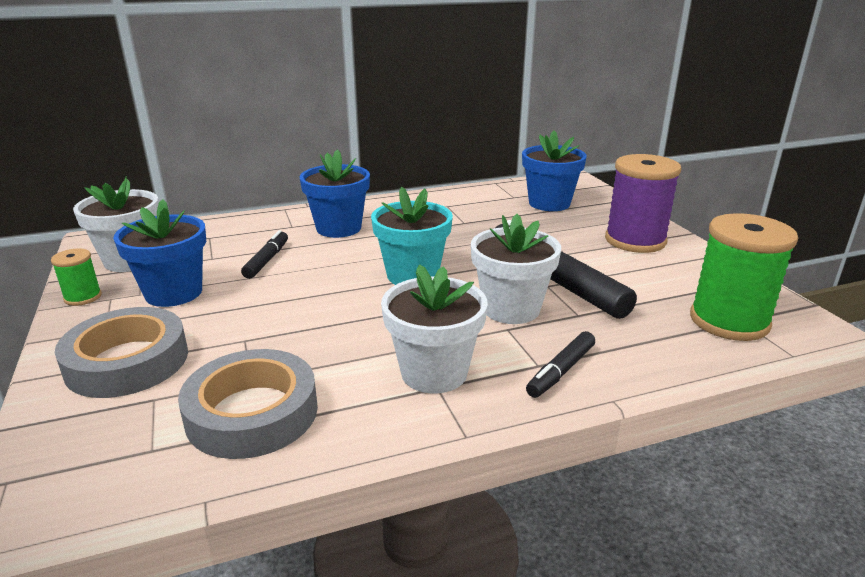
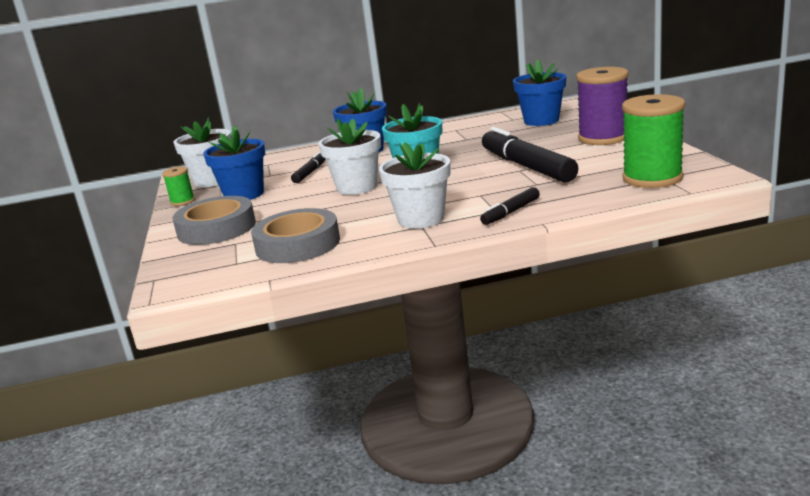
camera: 10 degrees right, 5 degrees down
white flower pot [471,214,561,324] -> white flower pot moved to [318,118,381,195]

